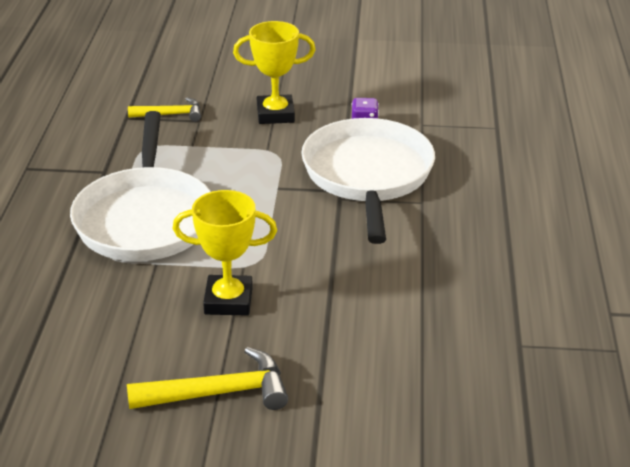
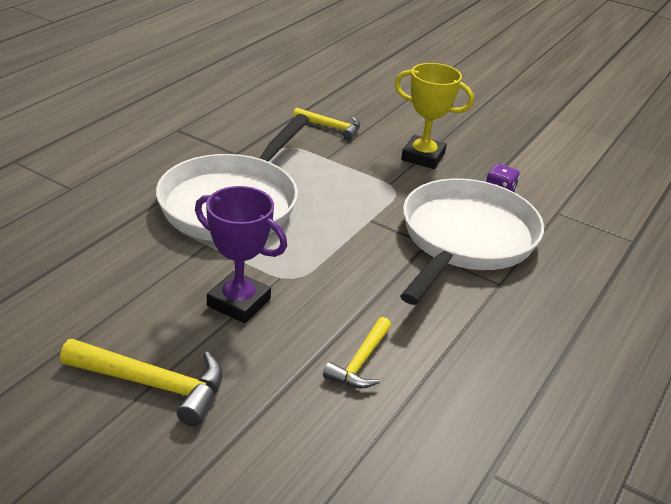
camera: 25 degrees right, 0 degrees up
yellow trophy [173,190,277,316] -> purple trophy [195,186,287,323]
none -> yellow hammer [323,317,391,388]

